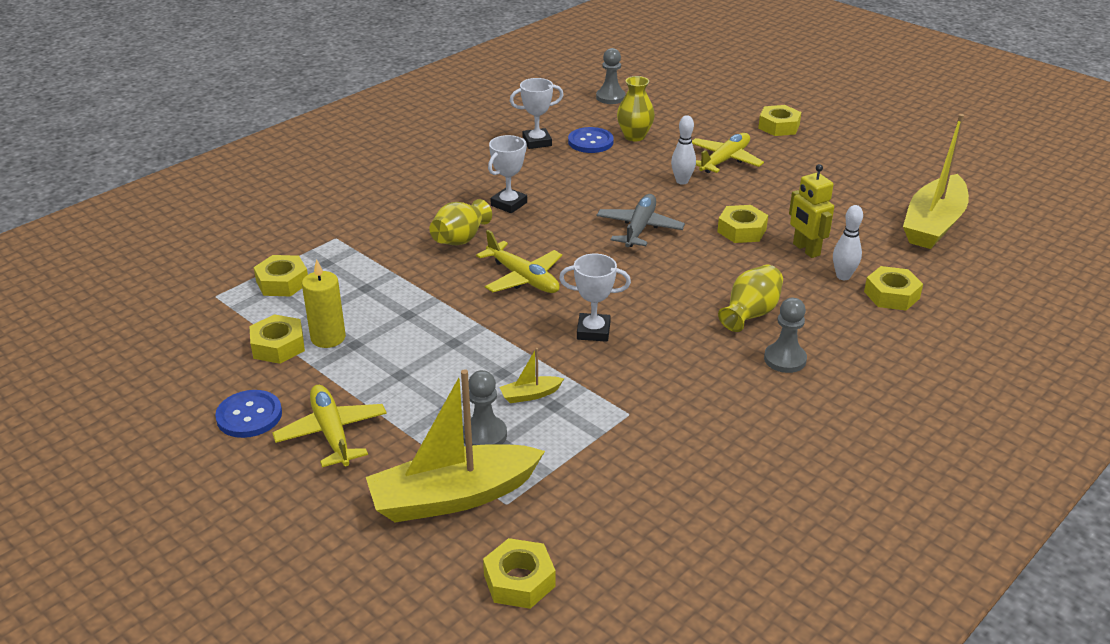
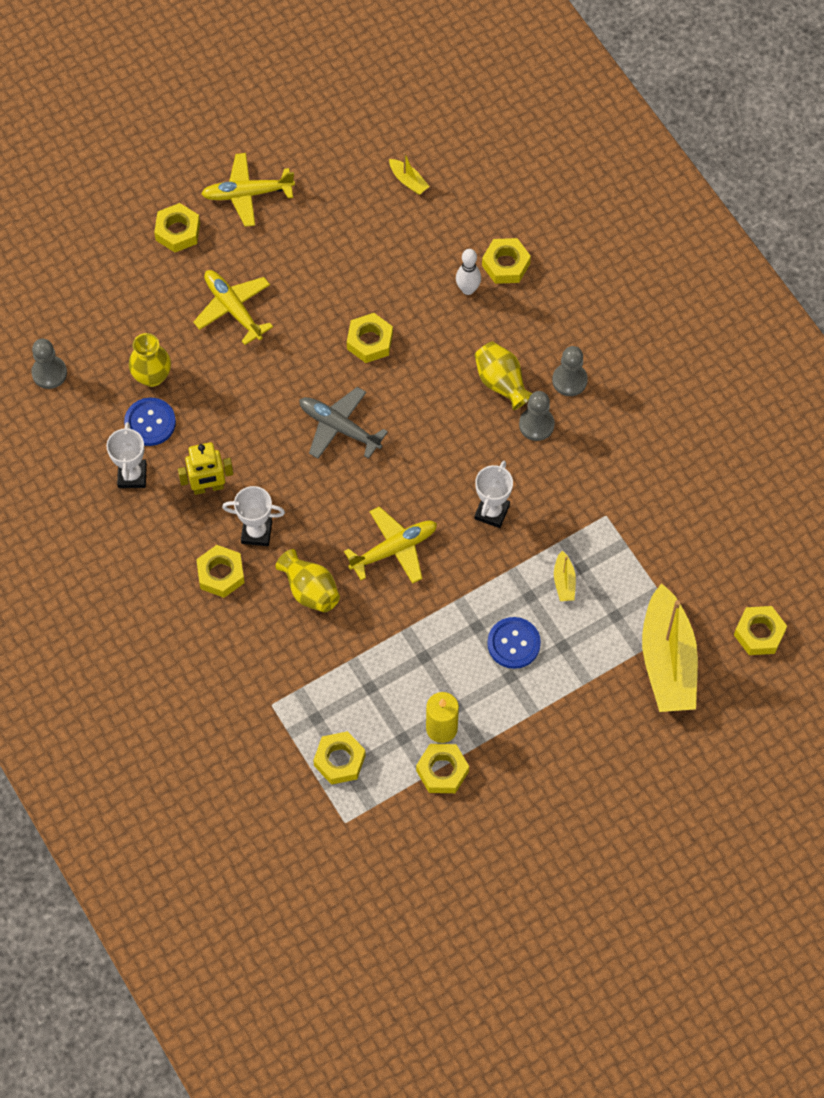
camera: 75 degrees left, 30 degrees up
blue button [215,390,282,438] -> blue button moved to [487,617,541,669]
yellow plane [272,385,387,467] -> yellow plane moved to [201,153,295,227]
grey pawn [463,370,507,445] -> grey pawn moved to [519,391,555,441]
white trophy [488,135,527,213] -> white trophy turned 45 degrees counterclockwise [222,486,285,546]
white bowling pin [671,115,696,185] -> none
yellow robot [789,164,834,258] -> yellow robot moved to [178,442,233,495]
yellow boat [903,114,969,249] -> yellow boat [389,153,430,195], size x0.41
none -> yellow nut [196,545,245,598]

